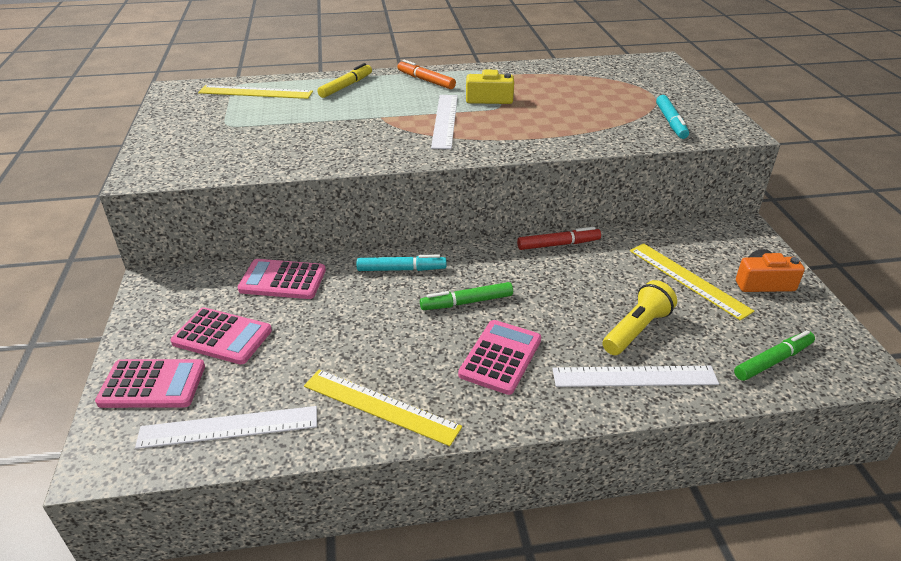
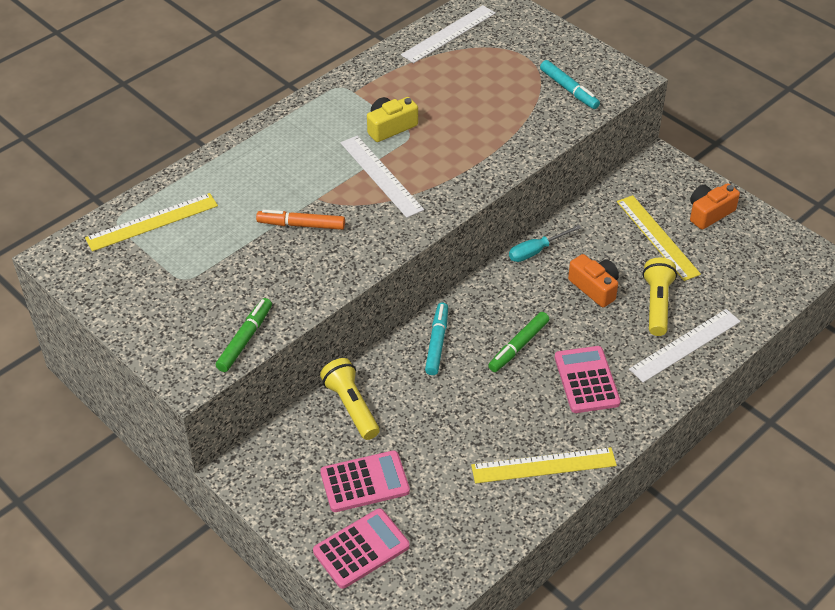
camera: 35 degrees left, 10 degrees up
white ruler [135,406,317,449] -> white ruler moved to [401,5,496,63]
pink calculator [238,259,326,299] -> yellow flashlight [320,358,380,440]
yellow marker [317,63,372,98] -> none
turquoise marker [357,255,446,271] -> turquoise marker turned 45 degrees counterclockwise [425,303,448,375]
orange marker [397,60,456,89] -> orange marker moved to [256,209,345,230]
red marker [517,227,601,250] -> turquoise screwdriver [509,225,582,262]
yellow ruler [630,243,754,321] -> yellow ruler turned 45 degrees clockwise [617,195,701,281]
green marker [734,330,815,381] -> green marker moved to [216,298,272,372]
none -> orange camera [568,254,619,307]

